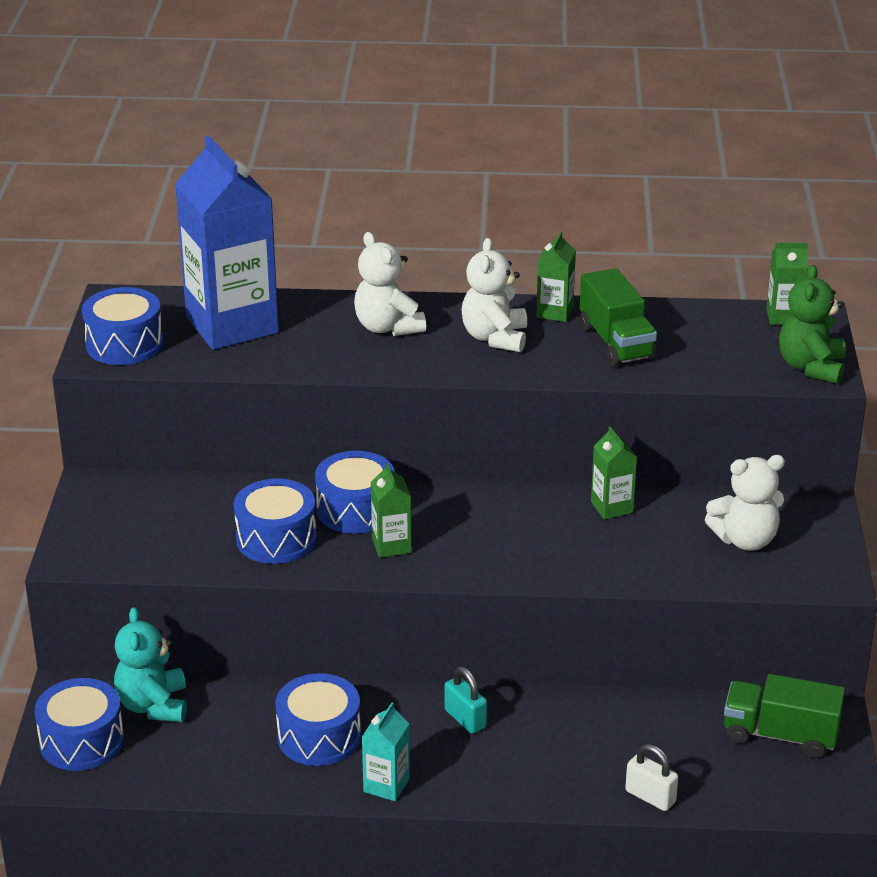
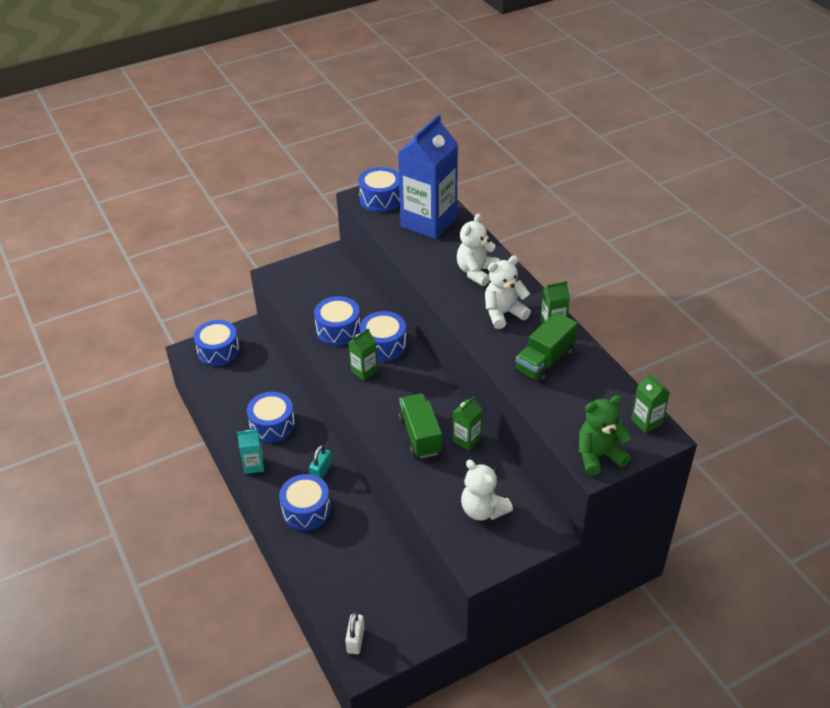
camera: 60 degrees right, 10 degrees up
turquoise teddy bear [114,607,187,722] -> none
white padlock [625,744,678,811] -> white padlock moved to [345,612,365,654]
green truck [724,674,845,758] -> green truck moved to [399,393,442,459]
none -> blue drum [279,474,331,531]

